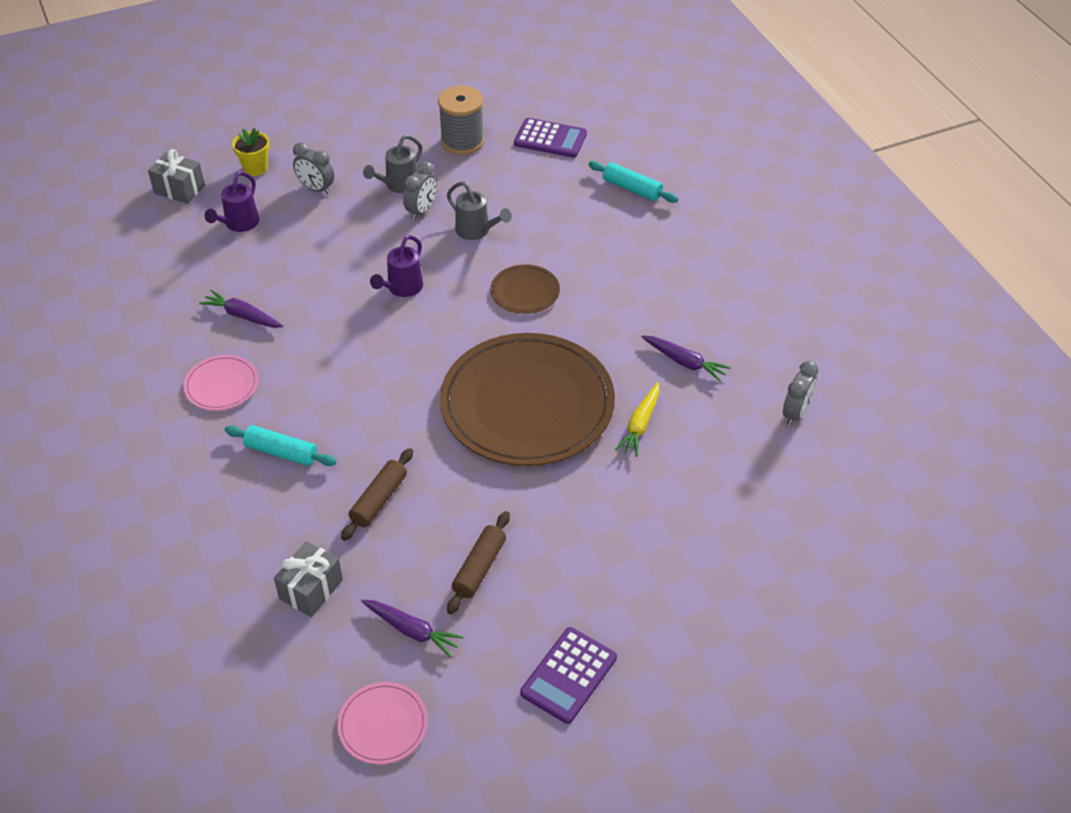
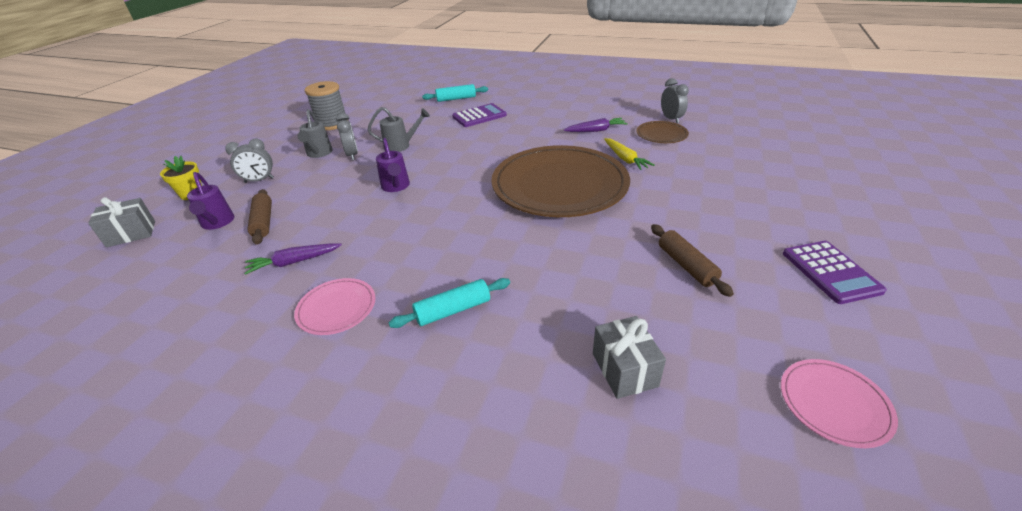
camera: 45 degrees left, 10 degrees down
brown rolling pin [341,448,413,541] -> brown rolling pin moved to [247,189,272,245]
purple carrot [361,600,464,658] -> none
brown plate [490,265,560,314] -> brown plate moved to [636,121,689,143]
purple calculator [514,118,587,158] -> purple calculator moved to [452,103,507,127]

